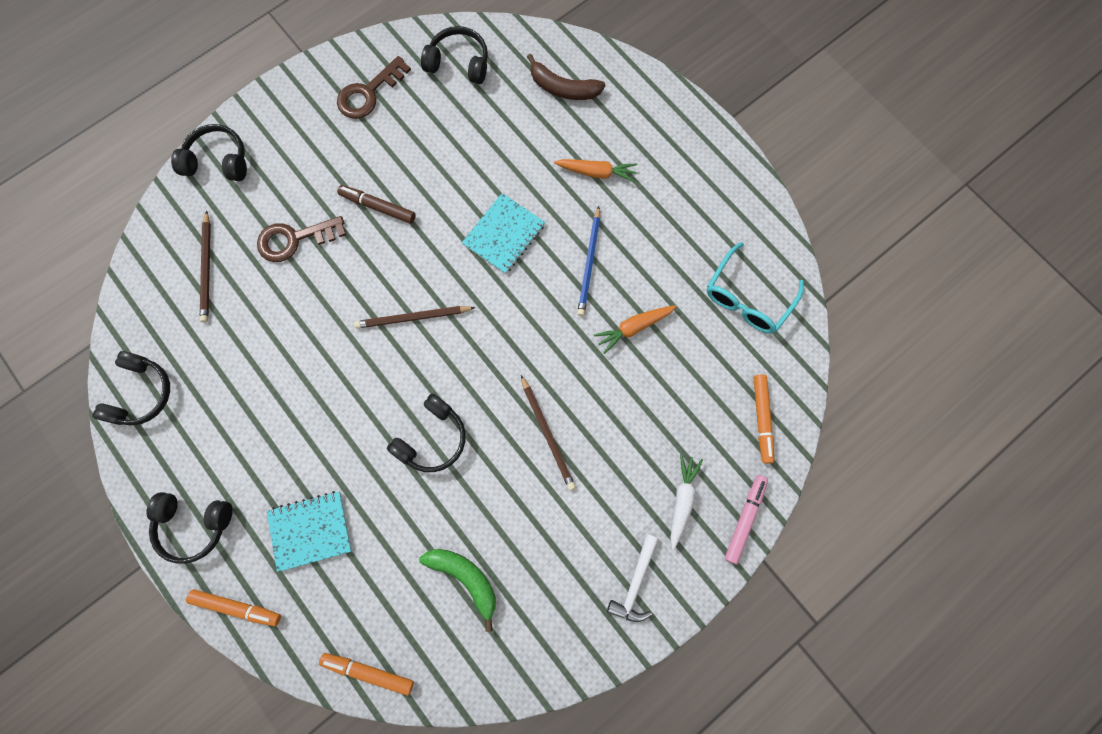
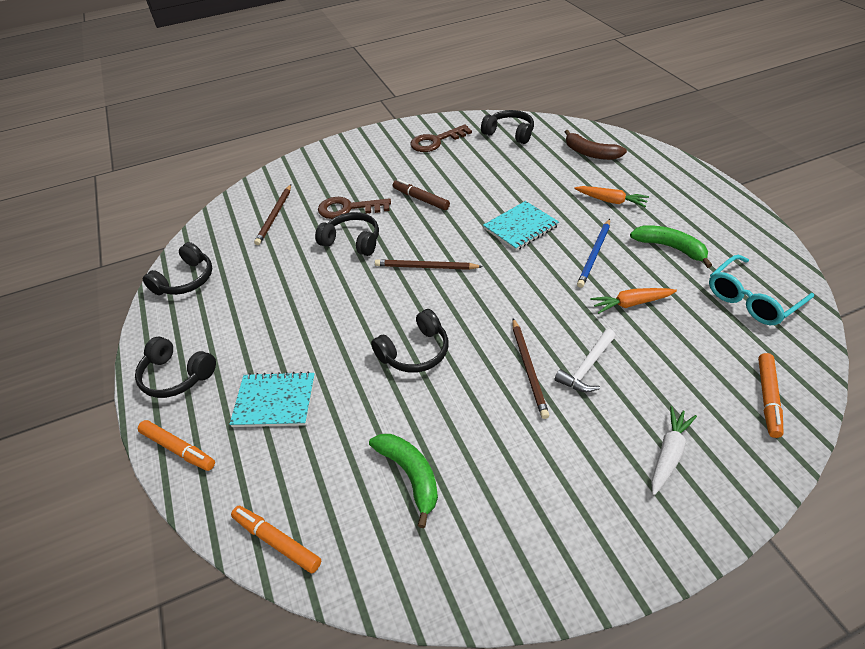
camera: 20 degrees right, 30 degrees down
black headphones [171,124,247,181] -> black headphones moved to [315,212,379,256]
white hammer [607,534,659,622] -> white hammer moved to [555,329,616,392]
pink marker [725,475,768,565] -> none
none -> green banana [630,225,712,268]

